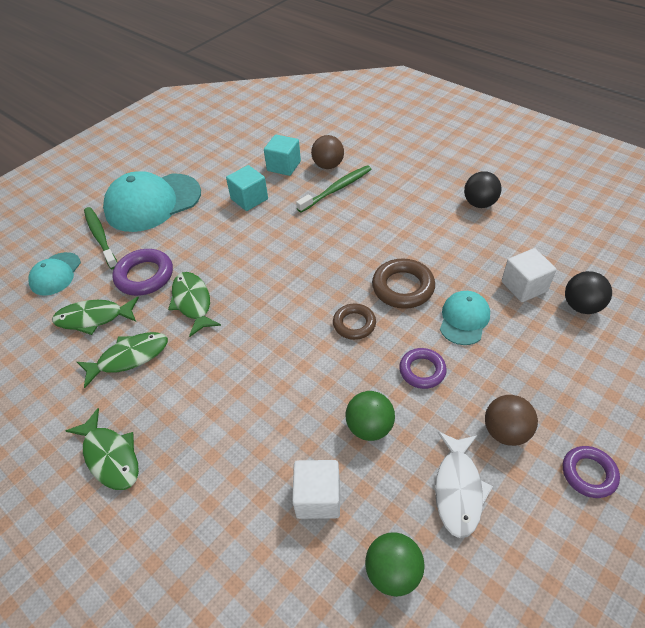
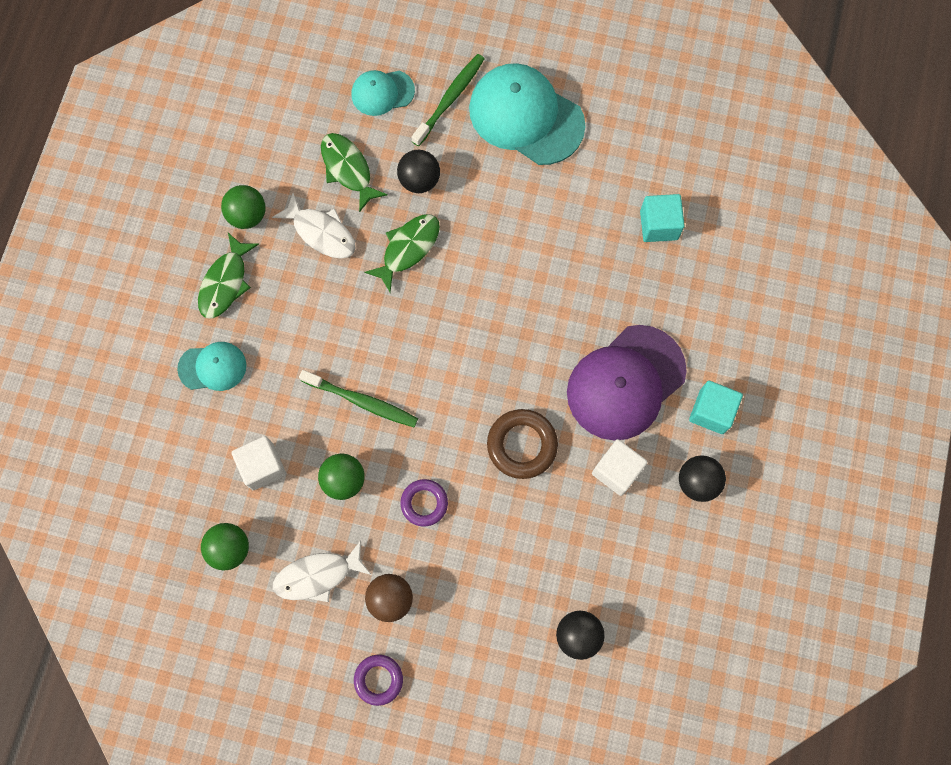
camera: 60 degrees right, 25 degrees up
green fish [77,332,168,388] -> white fish [272,193,355,259]
purple ring [112,249,173,296] -> black ball [397,150,440,193]
turquoise cube [226,165,268,211] -> turquoise cube moved to [689,381,743,434]
green toothbrush [296,165,372,213] -> green toothbrush moved to [299,370,418,427]
brown ball [311,135,344,169] -> none
brown ring [333,304,376,340] -> none
turquoise cap [440,291,490,345] -> turquoise cap moved to [177,342,246,391]
white cube [502,248,556,302] -> white cube moved to [592,439,648,496]
none -> green ball [221,185,265,229]
none -> purple cap [567,325,687,441]

